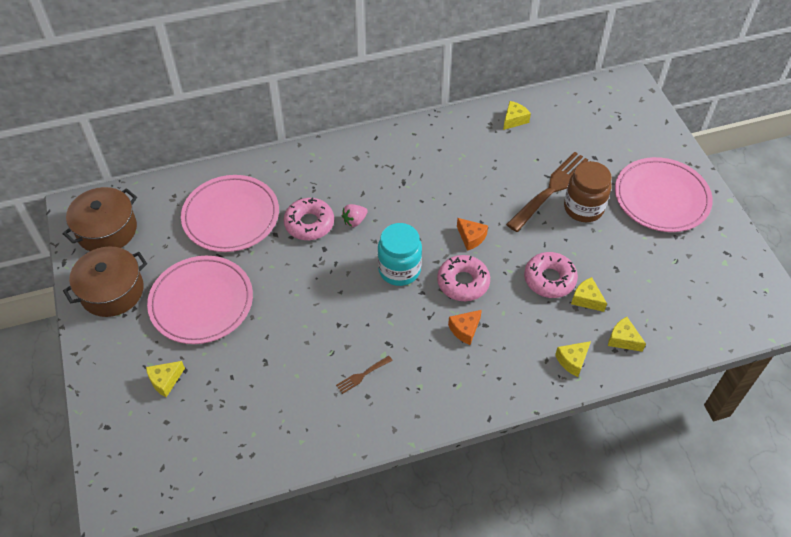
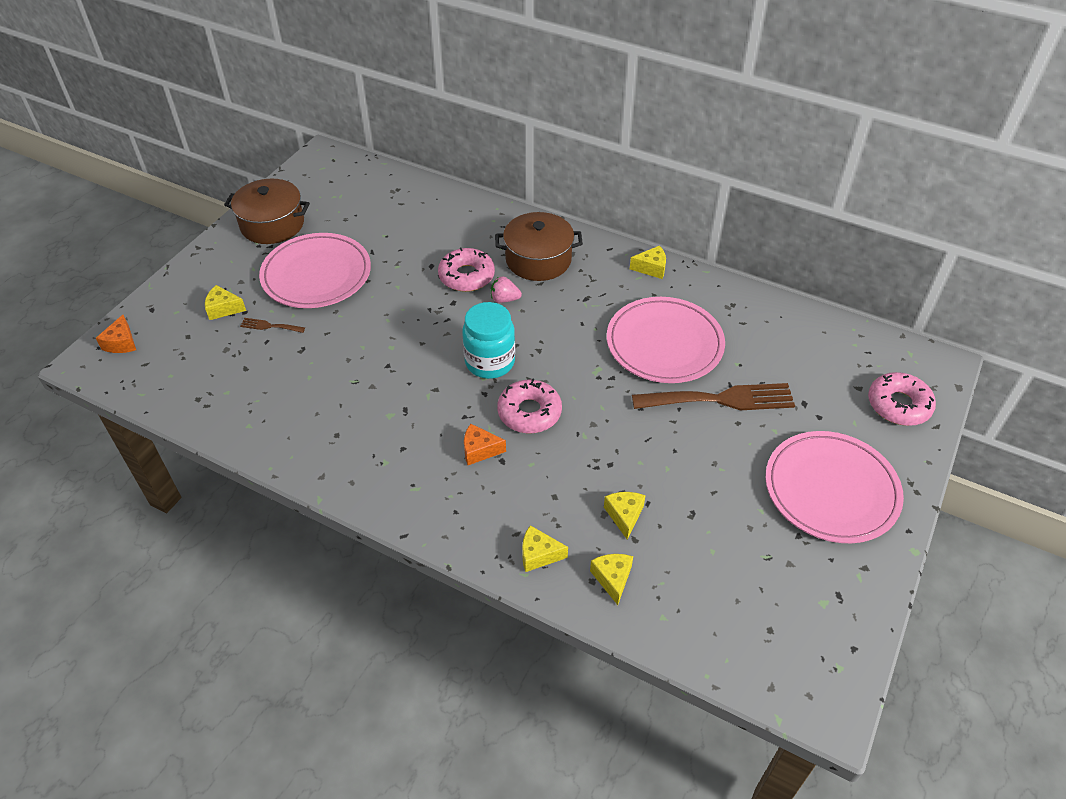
camera: 45 degrees right, 5 degrees down
brown pot [63,187,137,251] -> brown pot moved to [495,212,583,281]
pink plate [181,175,279,252] -> pink plate moved to [607,297,725,383]
brown fork [336,356,393,394] -> brown fork moved to [240,318,305,333]
orange cheese [457,218,488,251] -> orange cheese moved to [96,315,136,353]
yellow cheese [503,101,531,130] -> yellow cheese moved to [630,245,666,279]
pink donut [524,252,578,298] -> pink donut moved to [868,372,936,426]
brown jar [564,161,612,222] -> none

